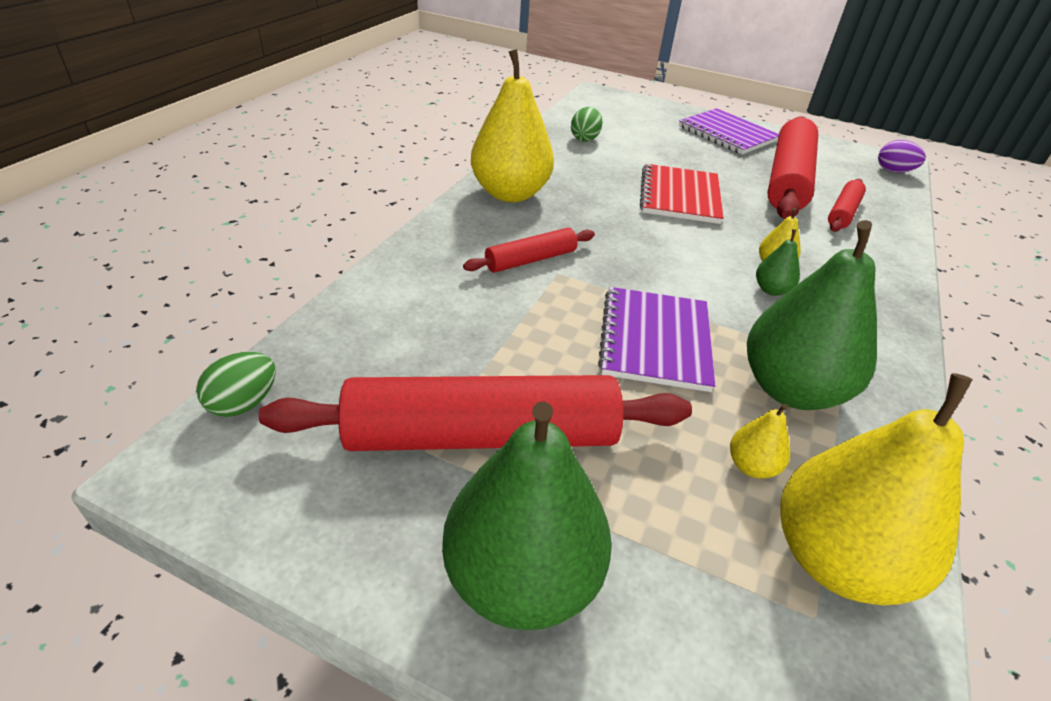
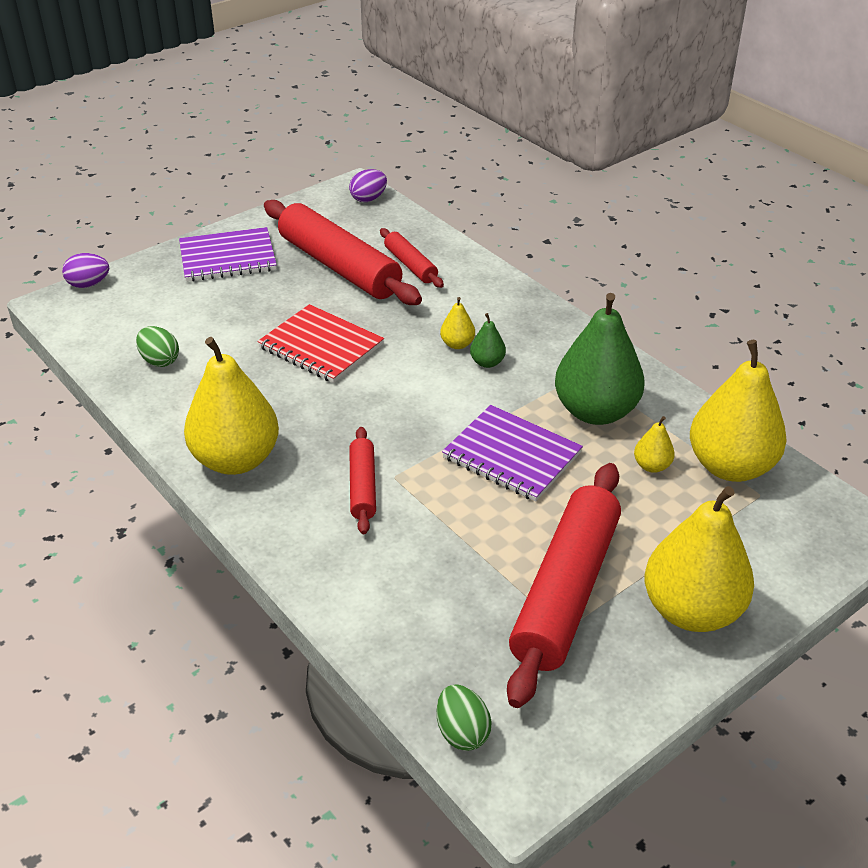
camera: 60 degrees left, 0 degrees up
green pear [442,401,612,630] -> yellow pear [645,486,754,632]
none -> purple egg [62,253,109,288]

